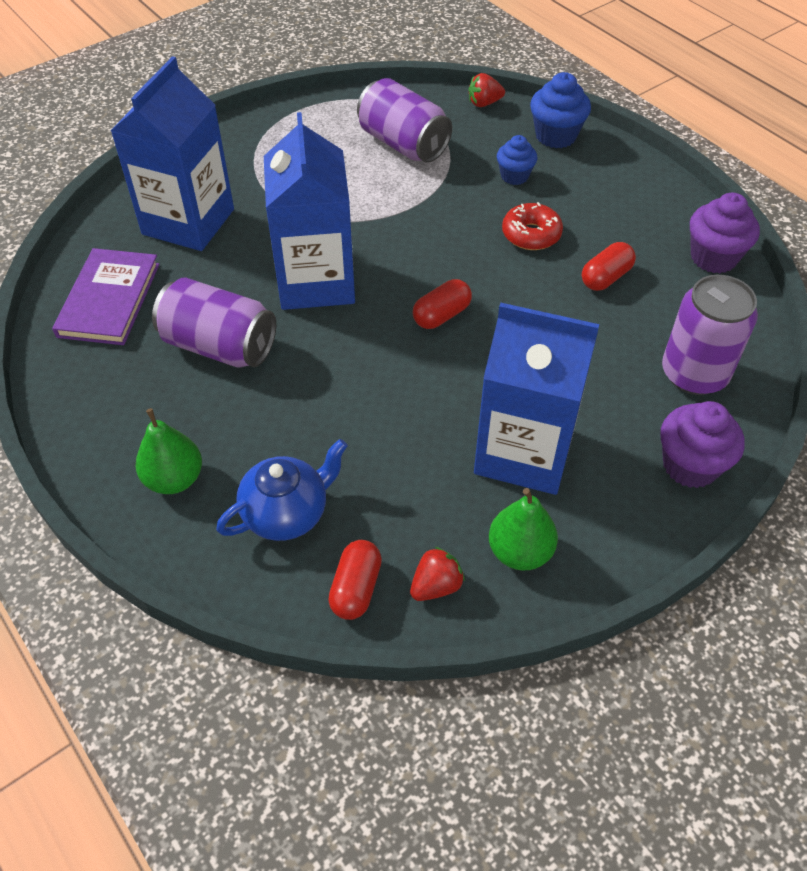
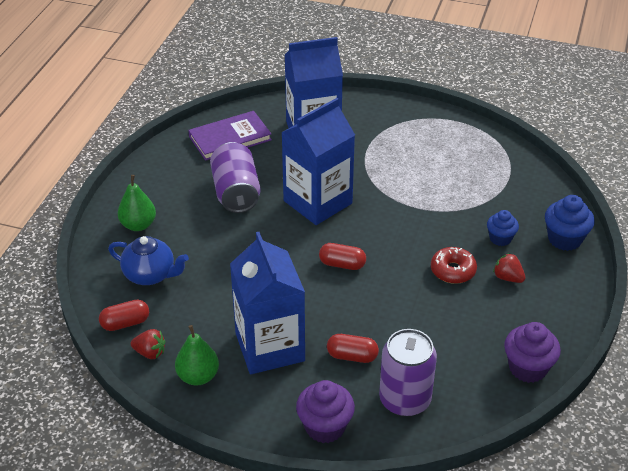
camera: 55 degrees right, 10 degrees down
purple can [357,78,452,163] -> none
red strawberry [469,73,505,107] -> red strawberry moved to [493,253,526,283]
red capsule [582,242,636,291] -> red capsule moved to [327,334,379,363]

